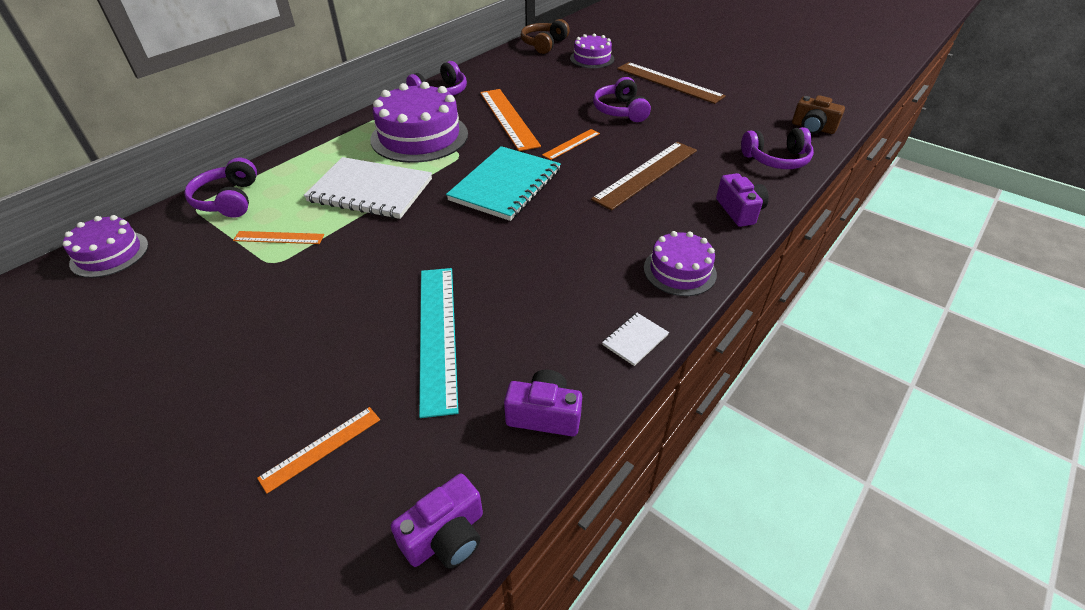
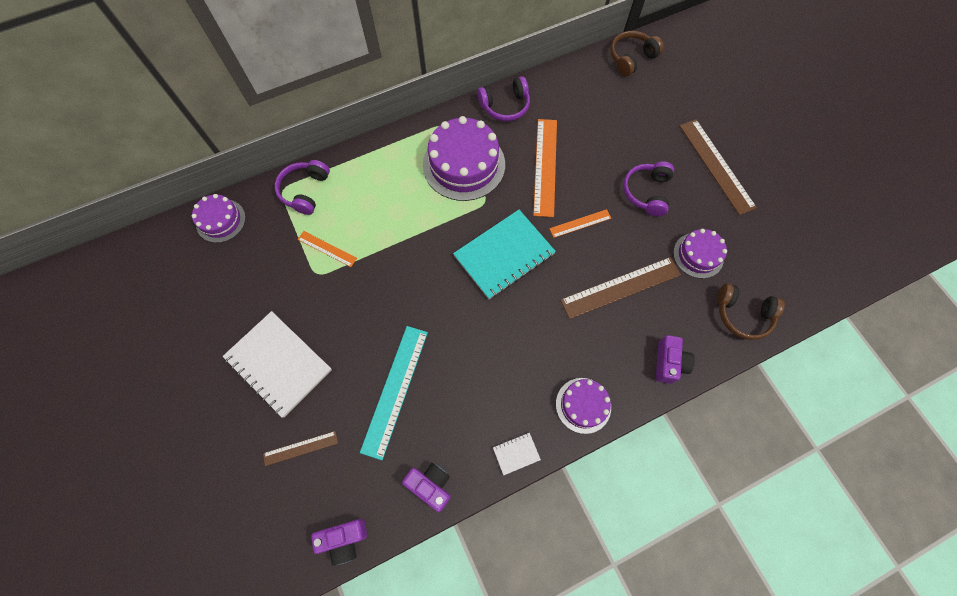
camera: 25 degrees right, 25 degrees up
orange ruler [257,407,380,494] -> brown ruler [263,431,338,466]
white notebook [304,157,432,219] -> white notebook moved to [222,311,332,417]
purple cake [570,33,614,68] -> purple cake moved to [673,229,727,279]
purple headphones [741,127,814,169] -> brown headphones [717,283,785,340]
brown camera [792,95,845,134] -> none

